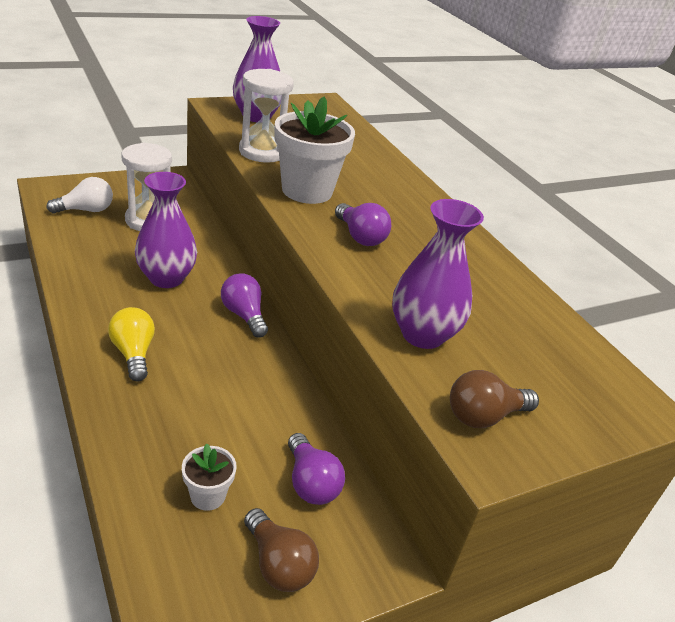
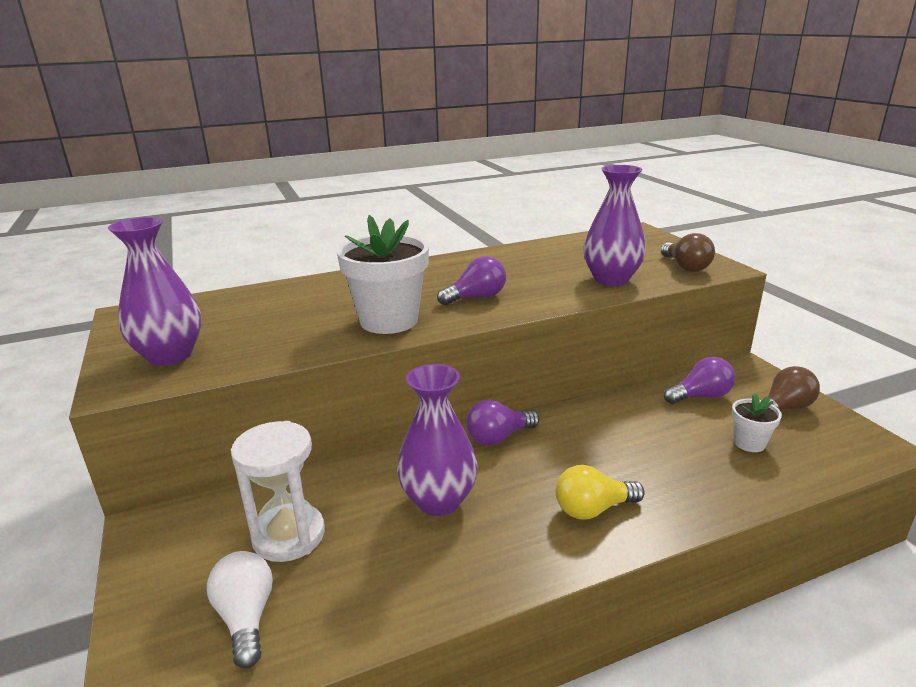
camera: 80 degrees left, 10 degrees down
white hourglass [239,69,294,163] -> none

